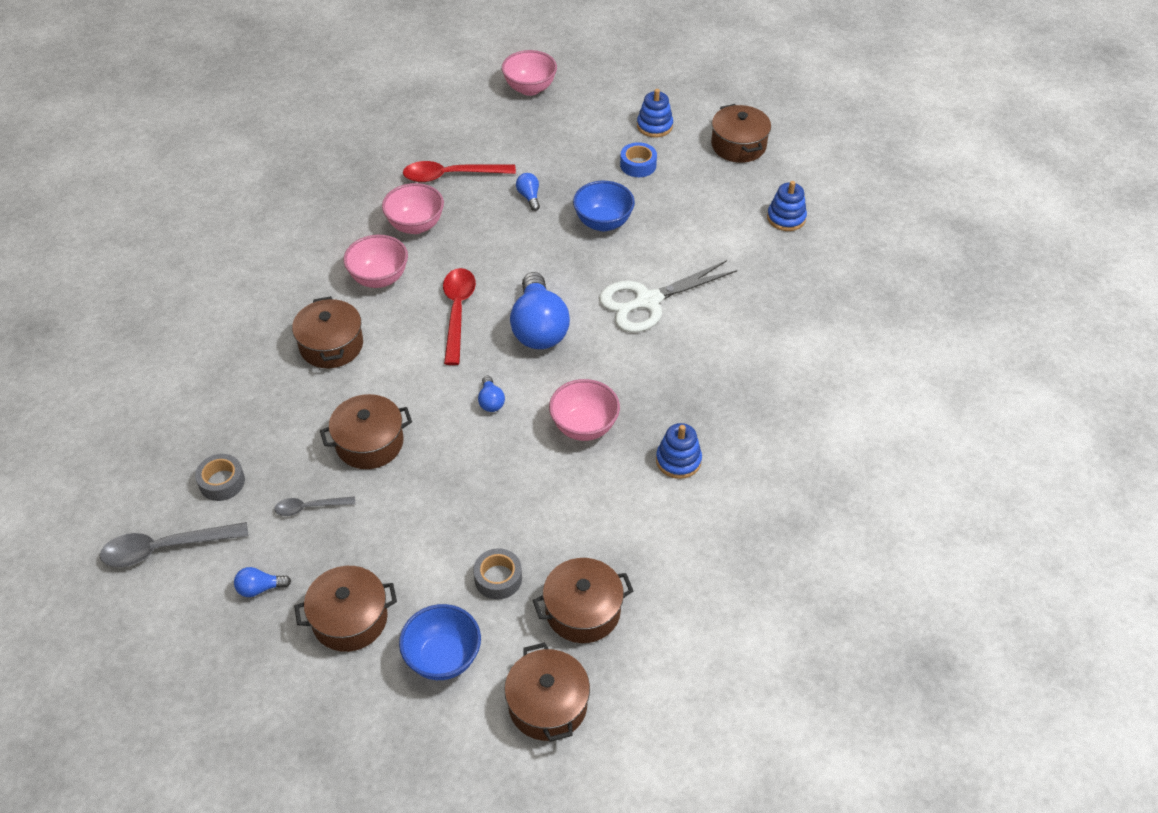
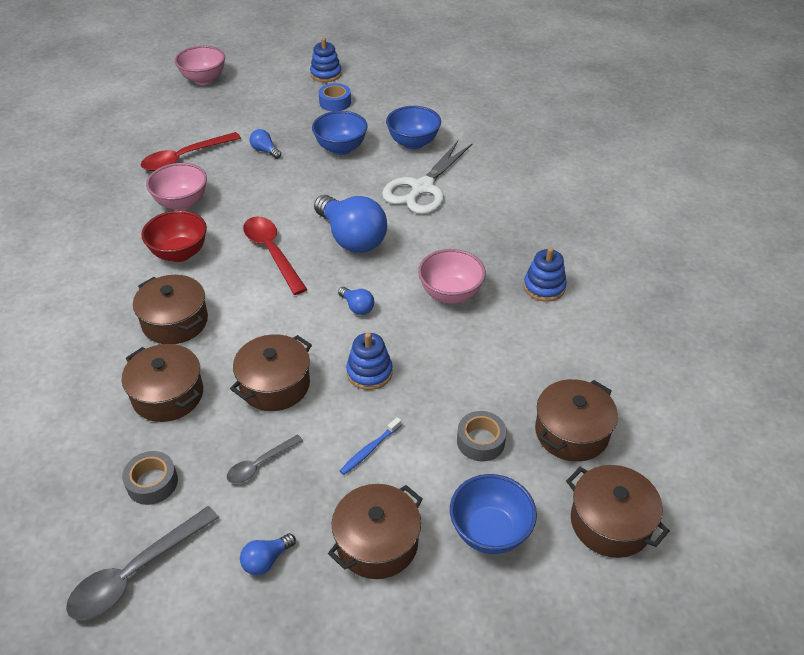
camera: 30 degrees left, 5 degrees down
pink bowl [343,235,408,288] -> red bowl [141,210,207,262]
brown pot [711,104,771,163] -> brown pot moved to [122,344,203,422]
blue stacking toy [767,181,807,231] -> blue stacking toy moved to [346,332,393,390]
none -> blue toothbrush [340,417,401,475]
none -> blue bowl [386,106,441,150]

